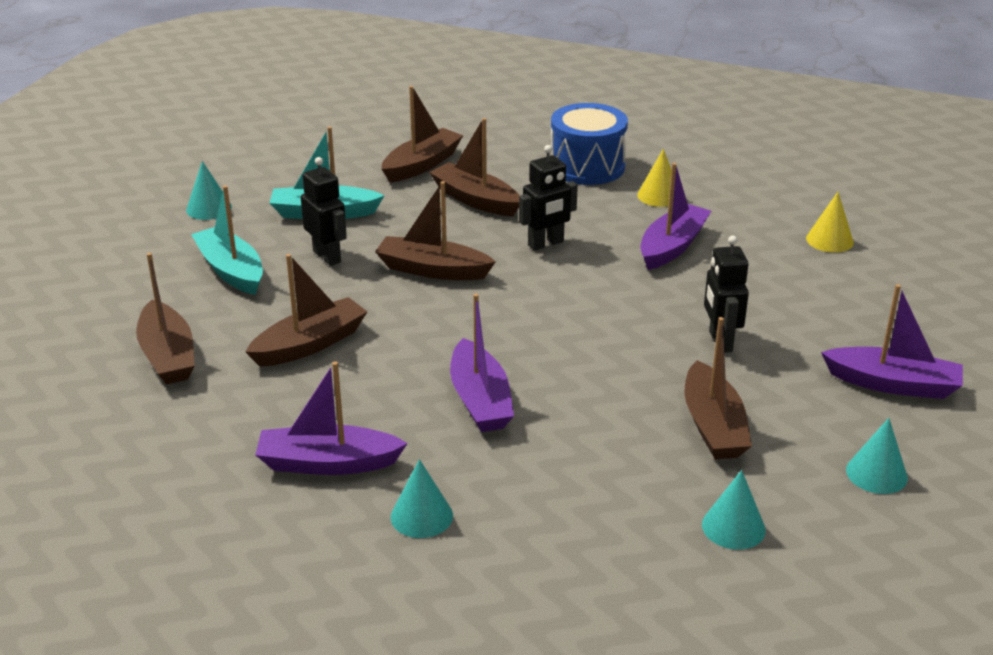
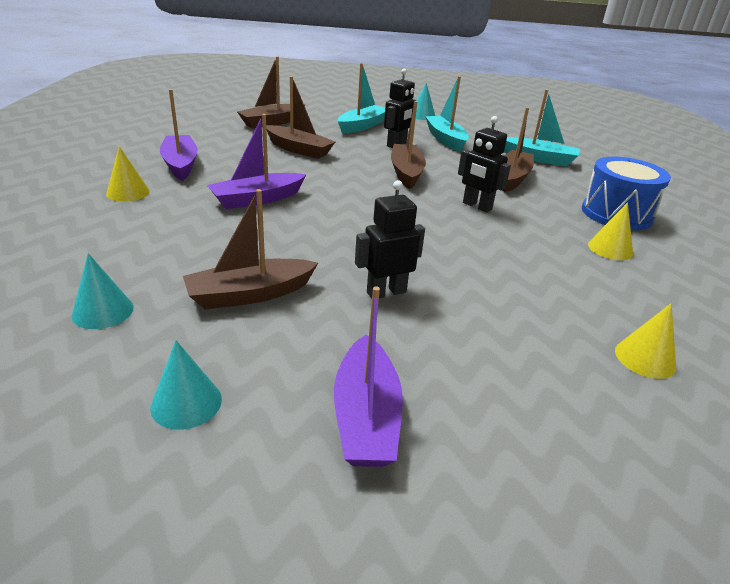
camera: 70 degrees right, 0 degrees up
brown boat [382,86,463,182] -> turquoise boat [504,89,580,167]
turquoise cone [391,459,453,538] -> yellow cone [106,146,150,202]
purple boat [640,163,711,270] -> none

